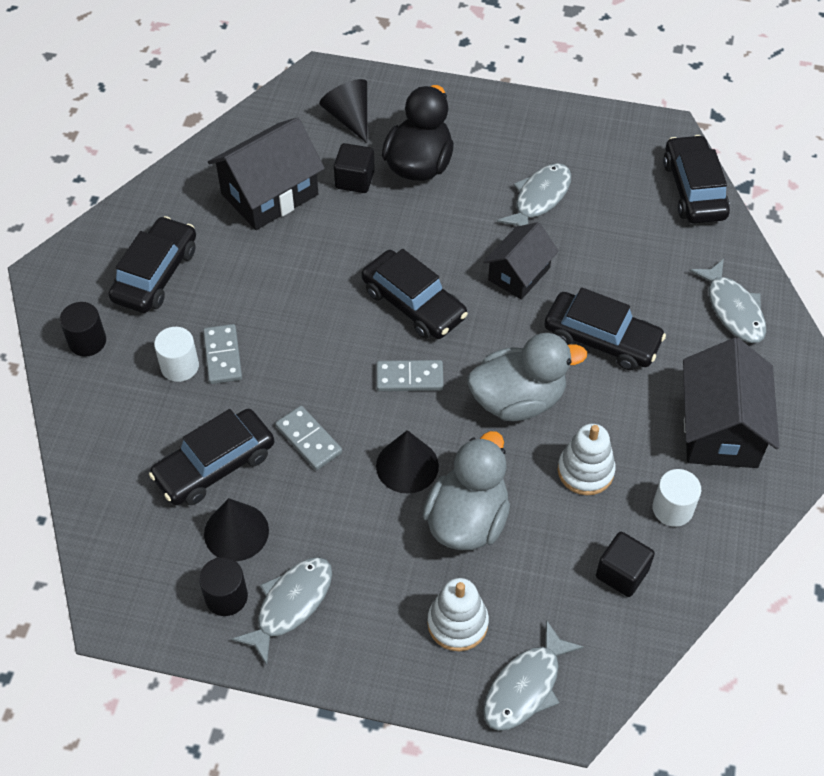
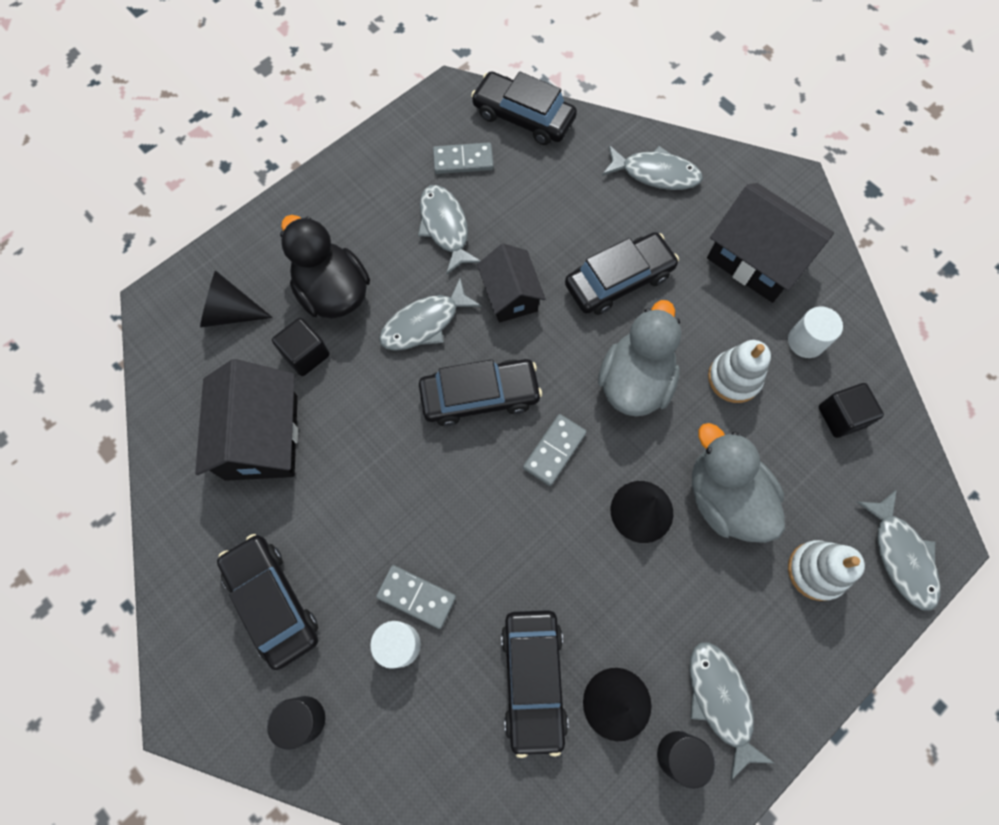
camera: 55 degrees left, 15 degrees up
grey domino [275,406,342,470] -> grey domino moved to [433,143,494,174]
none -> grey fish [379,278,482,351]

